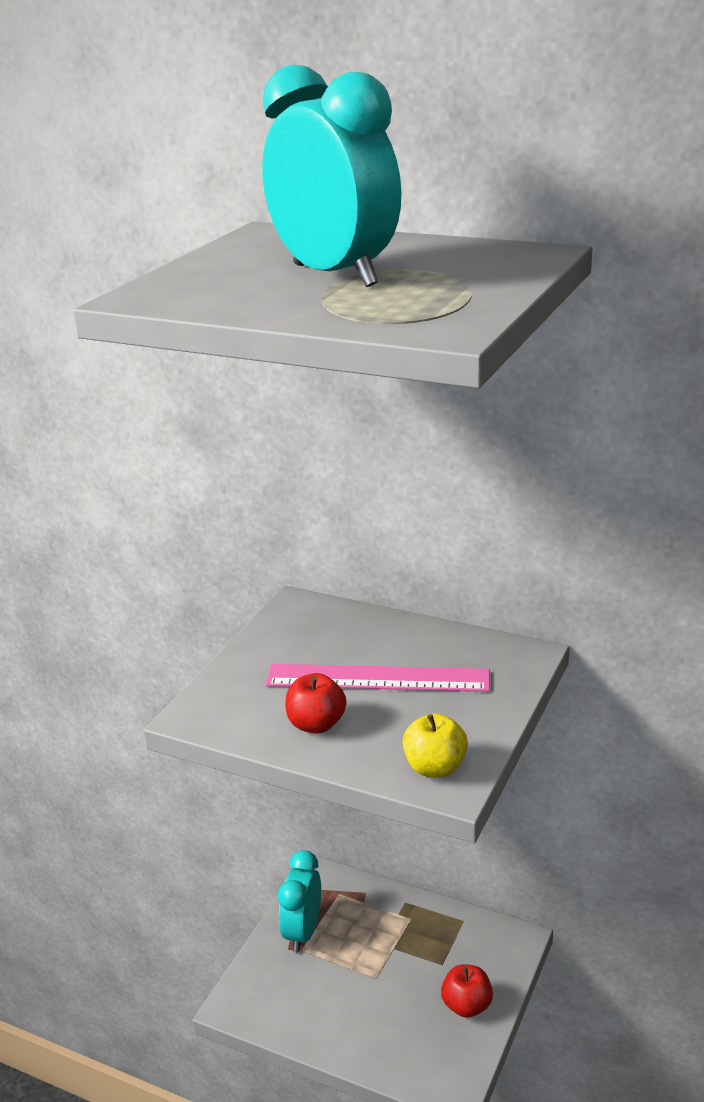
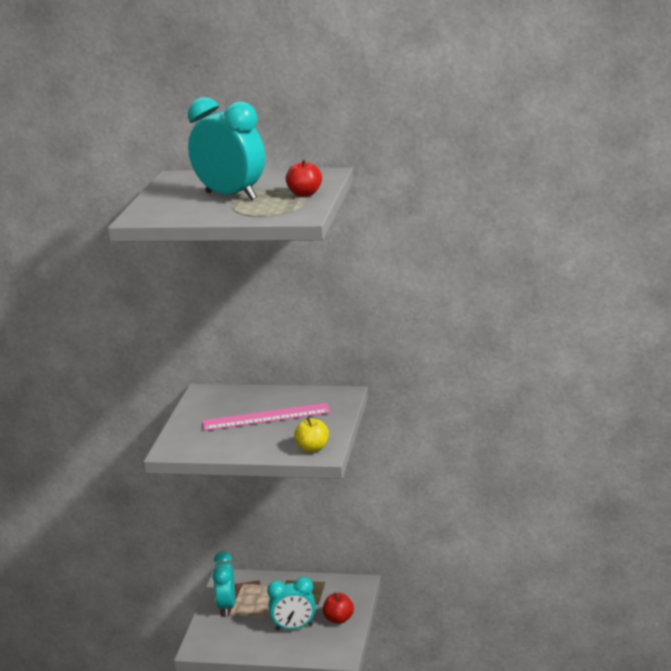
camera: 15 degrees left, 5 degrees down
red apple [285,673,346,734] -> red apple moved to [286,159,322,197]
none -> turquoise clock [267,577,316,630]

